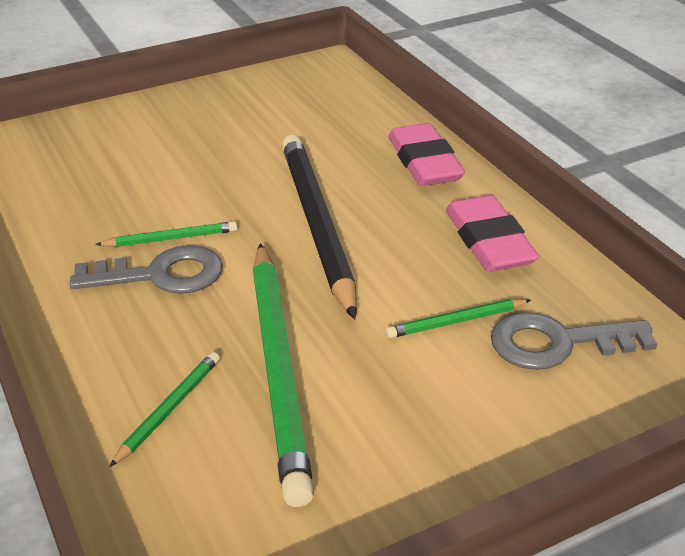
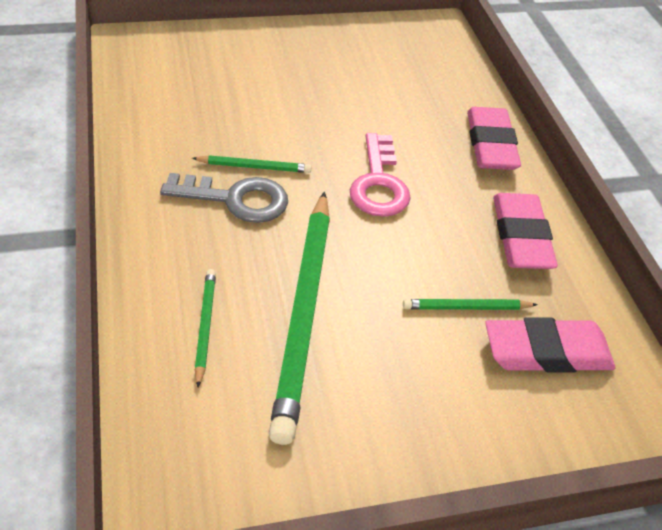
camera: 10 degrees right, 10 degrees up
green pencil [109,352,220,467] -> green pencil turned 45 degrees counterclockwise [195,269,216,388]
black pencil [282,135,357,320] -> pink key [350,133,411,217]
grey key [491,312,657,370] -> pink eraser [485,317,615,373]

